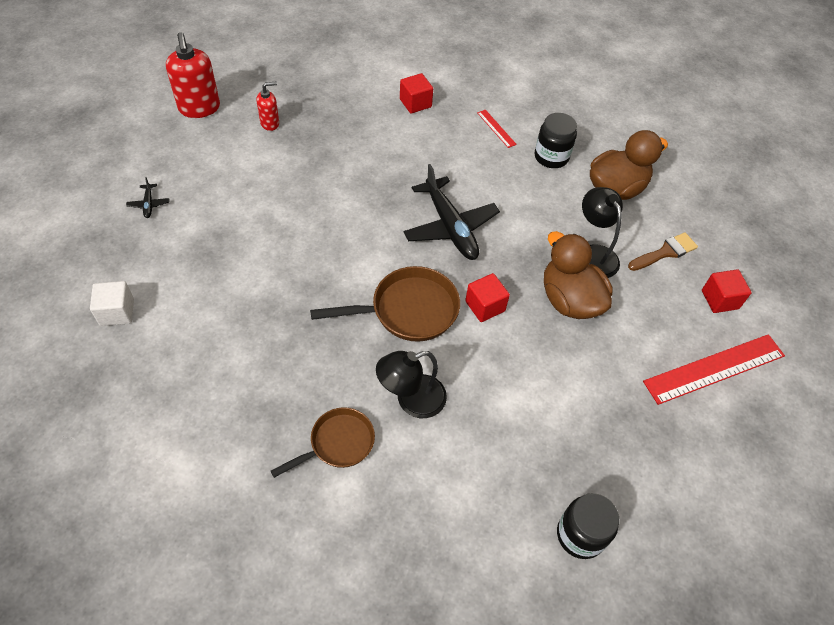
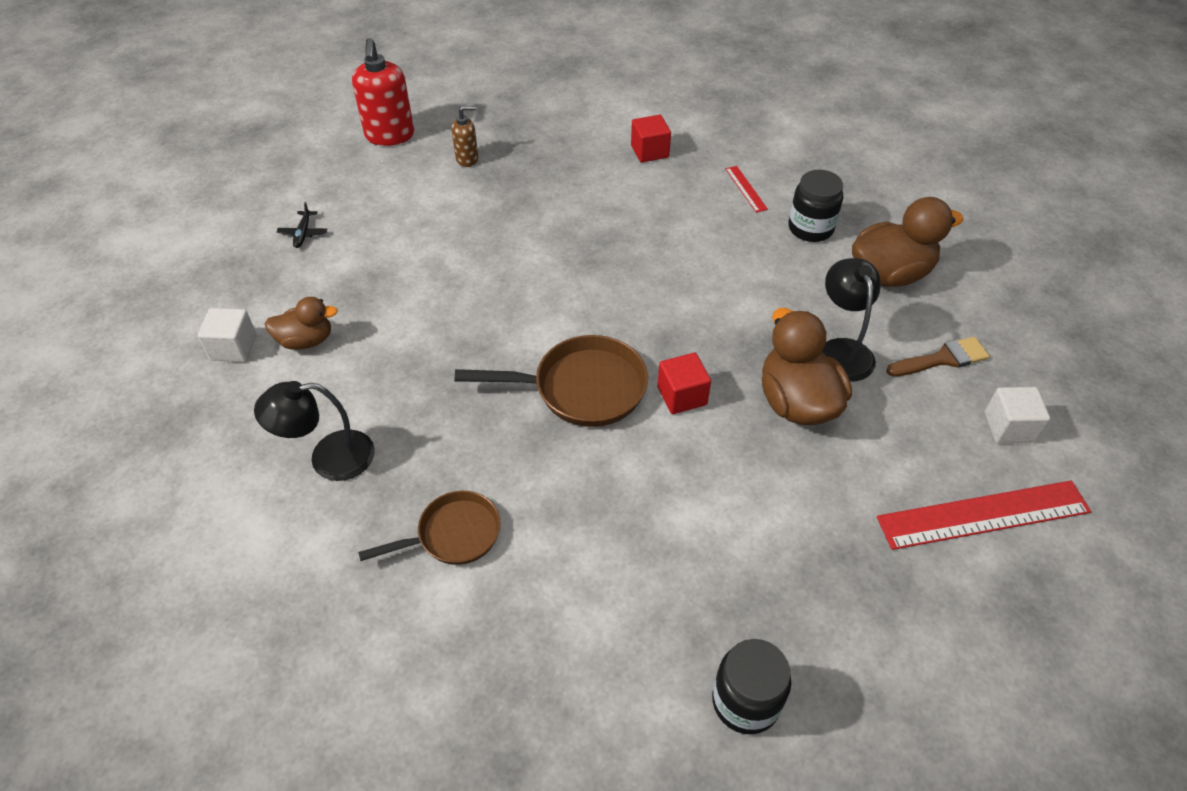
camera: 15 degrees right, 5 degrees down
red soap dispenser [257,82,279,131] -> brown soap dispenser [452,106,478,167]
black lamp [376,351,447,418] -> black lamp moved to [254,381,375,481]
black plane [403,164,500,260] -> none
red cube [702,269,752,313] -> white cube [984,387,1050,443]
none -> brown duck [265,297,338,350]

